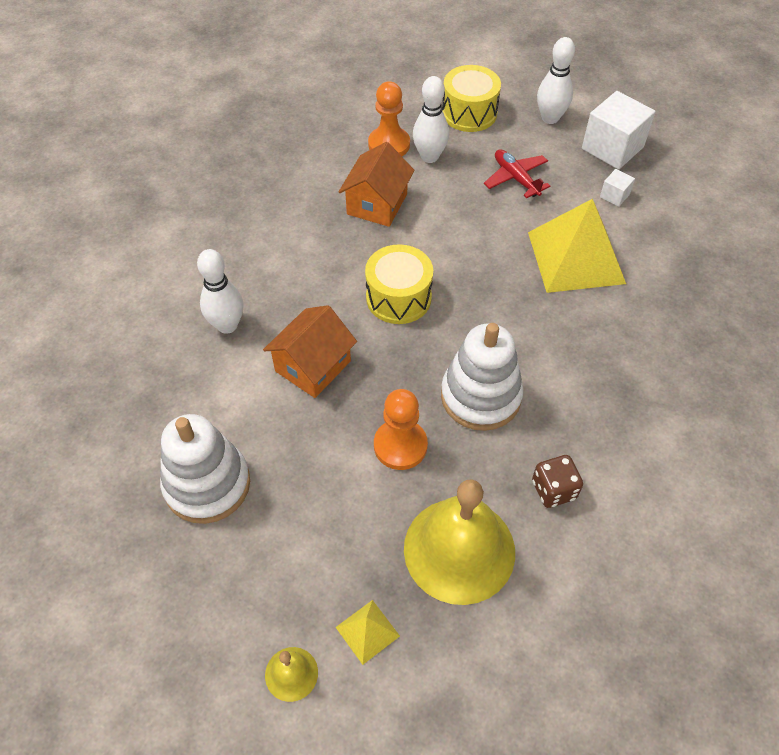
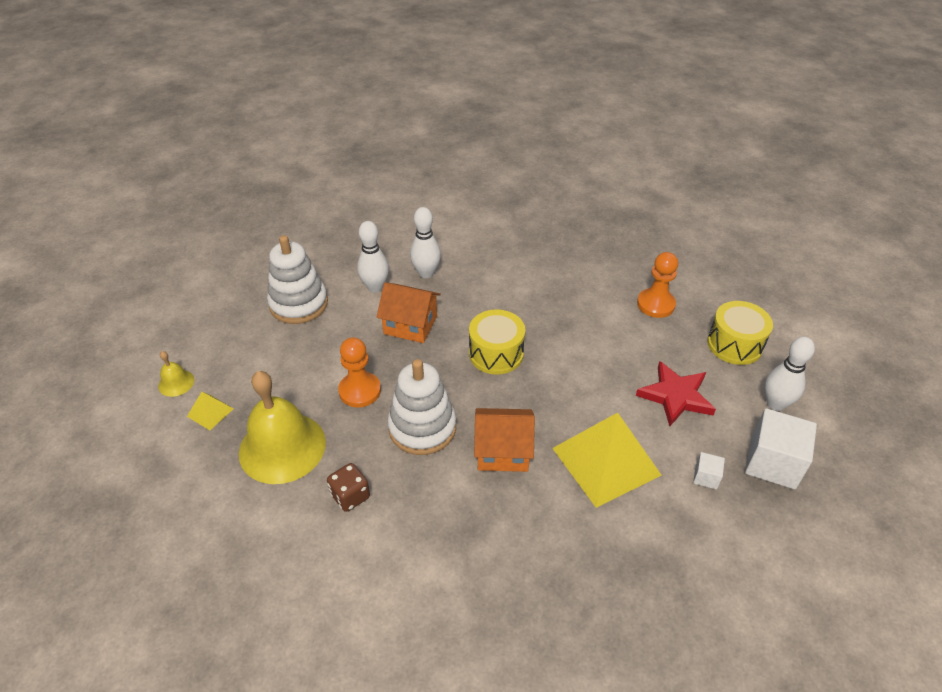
camera: 70 degrees right, 10 degrees down
orange house [338,142,415,227] -> orange house moved to [474,408,535,472]
white bowling pin [413,76,449,163] -> white bowling pin moved to [357,221,389,293]
red plane [484,149,550,198] -> red star [636,361,716,426]

